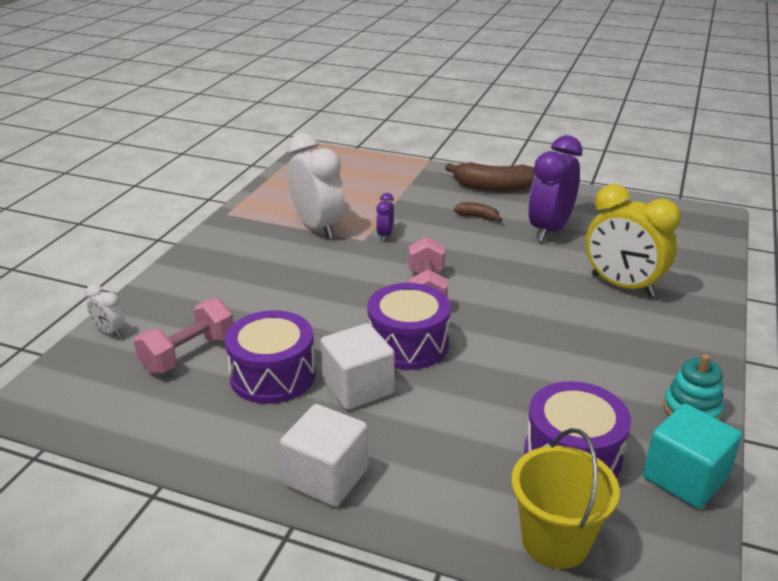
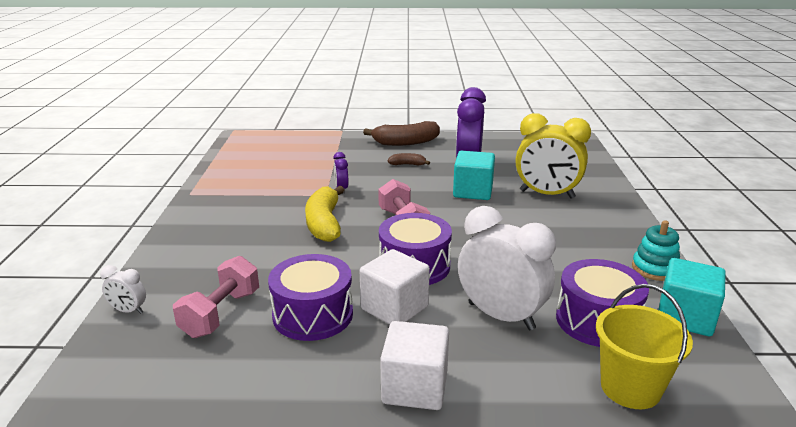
camera: 20 degrees left, 5 degrees down
white clock [288,133,345,239] -> white clock moved to [458,206,556,330]
none -> yellow banana [305,186,344,242]
none -> turquoise cube [453,151,495,200]

